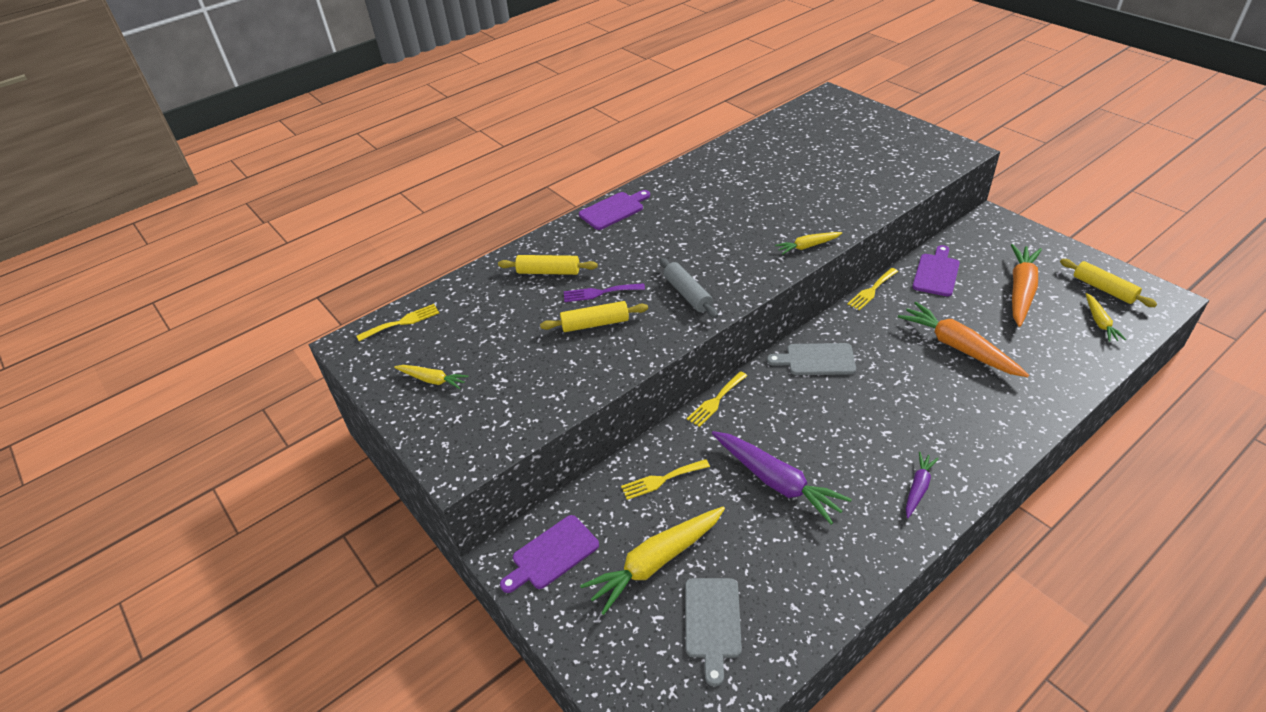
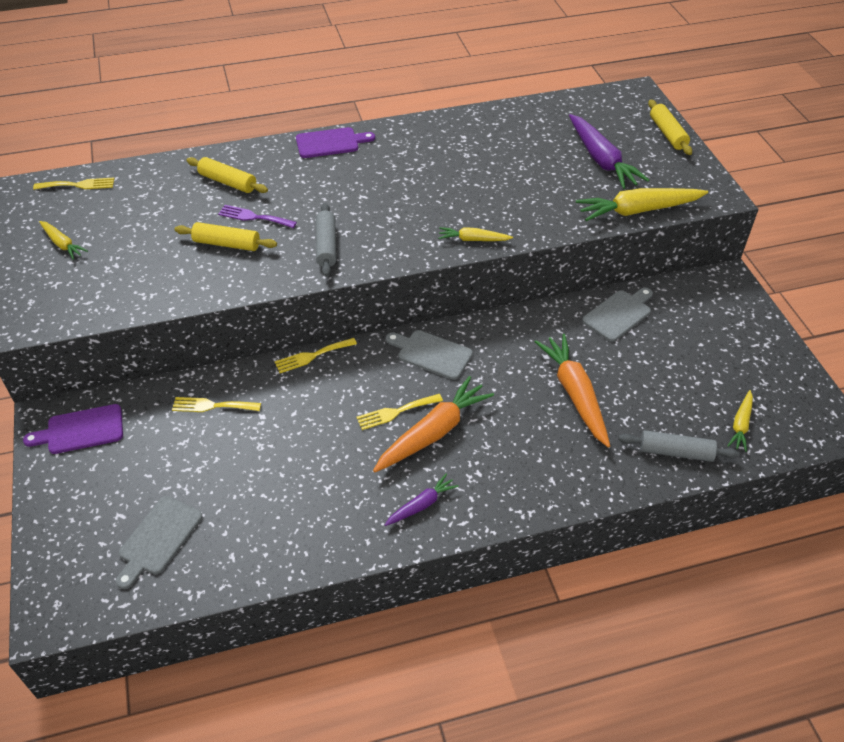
camera: 20 degrees right, 5 degrees up
yellow carrot [580,507,725,615] -> yellow carrot moved to [576,188,708,221]
purple carrot [712,431,852,524] -> purple carrot moved to [569,114,649,189]
yellow fork [847,268,898,310] -> yellow fork moved to [356,394,443,430]
purple cutting board [912,245,960,296] -> grey cutting board [582,288,653,342]
orange carrot [1011,244,1042,327] -> orange carrot moved to [373,376,494,472]
yellow rolling pin [1060,259,1157,307] -> yellow rolling pin moved to [648,100,692,155]
none -> grey rolling pin [618,430,739,462]

